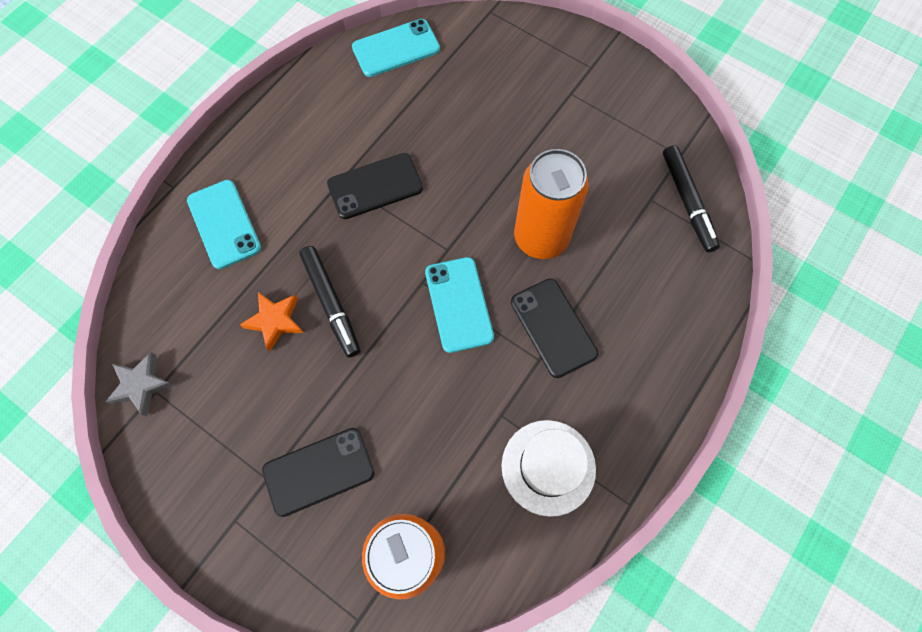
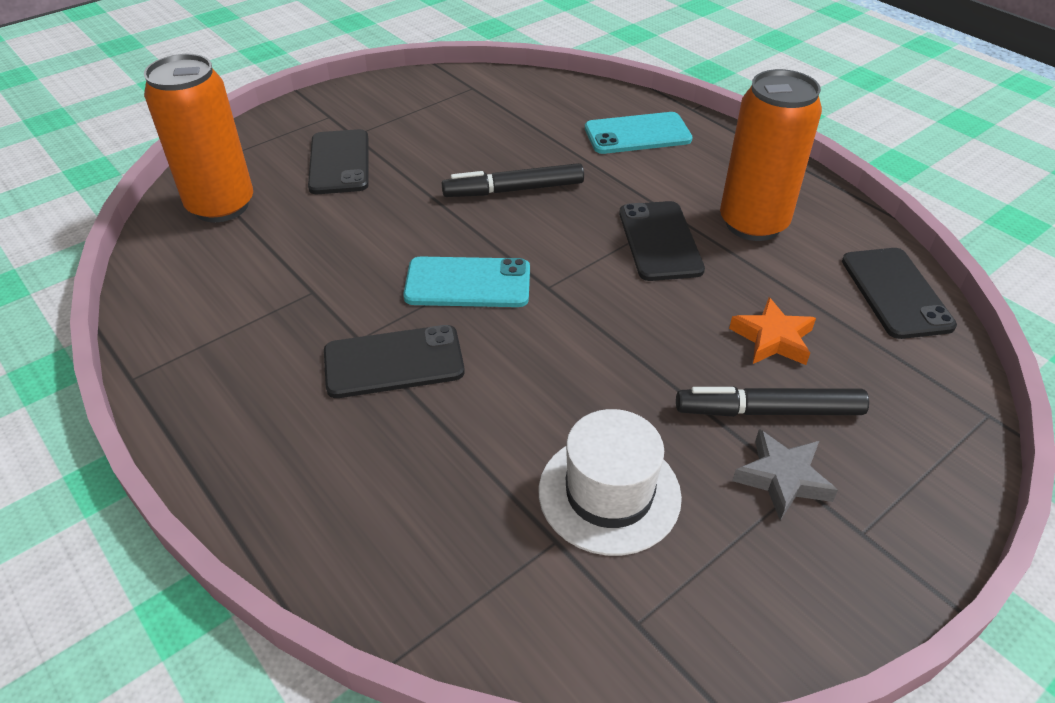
camera: 105 degrees right, 25 degrees down
grey star [106,352,174,416] -> grey star moved to [732,429,838,521]
orange star [240,292,303,352] -> orange star moved to [729,297,816,365]
turquoise phone [352,19,440,77] -> black phone [842,248,957,339]
white hat [502,420,596,517] -> white hat moved to [539,409,682,556]
orange can [514,149,589,259] -> orange can moved to [720,69,822,241]
black marker [663,145,720,252] -> black marker moved to [676,386,869,417]

